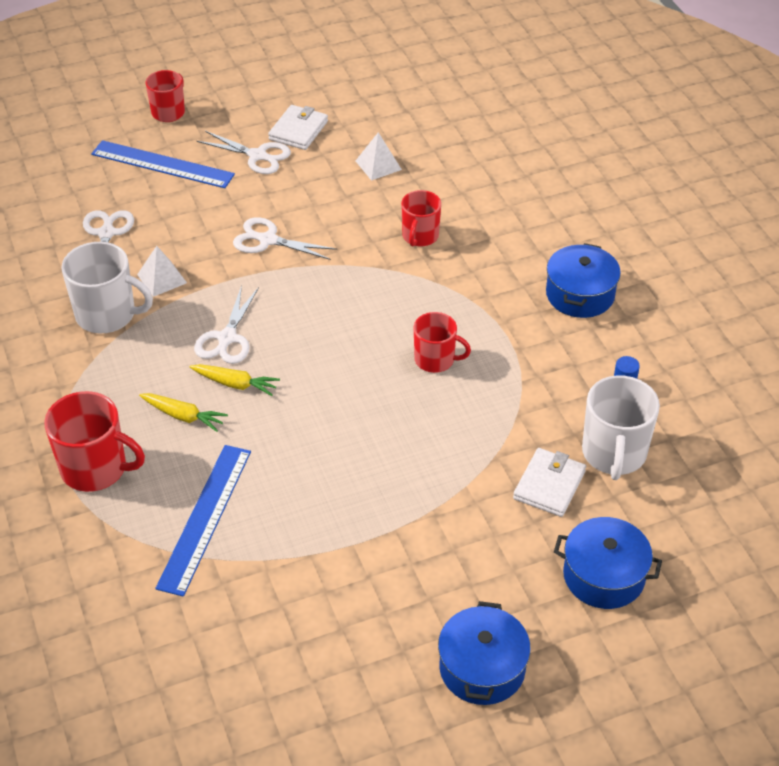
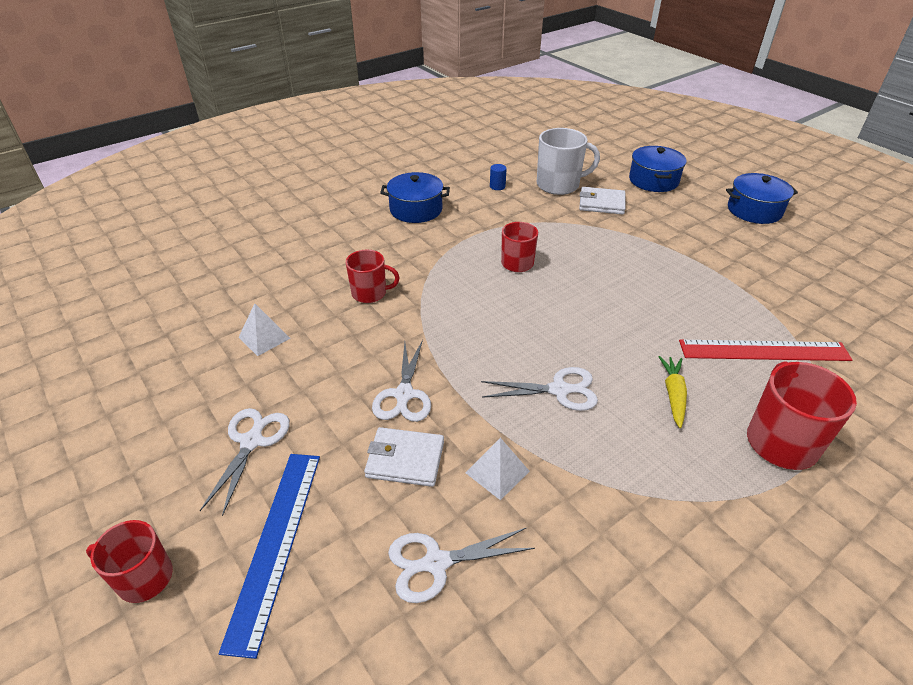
camera: 105 degrees left, 5 degrees down
white mug [61,242,153,334] -> none
blue ruler [155,445,251,597] -> red ruler [679,340,852,361]
yellow carrot [190,364,280,396] -> none
white wallet [268,105,328,150] -> white wallet moved to [364,427,444,487]

